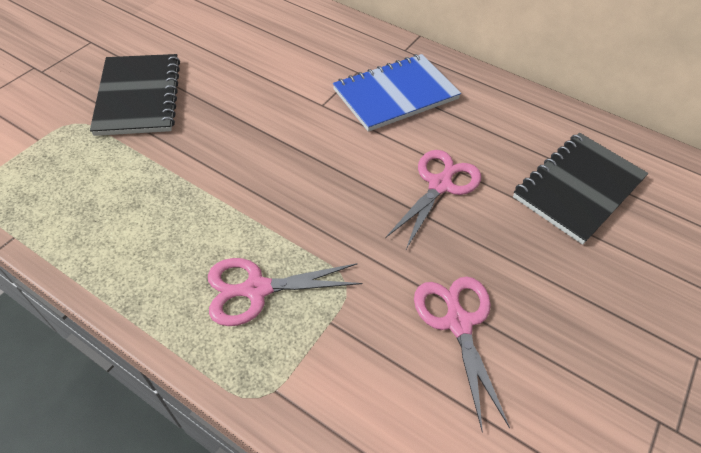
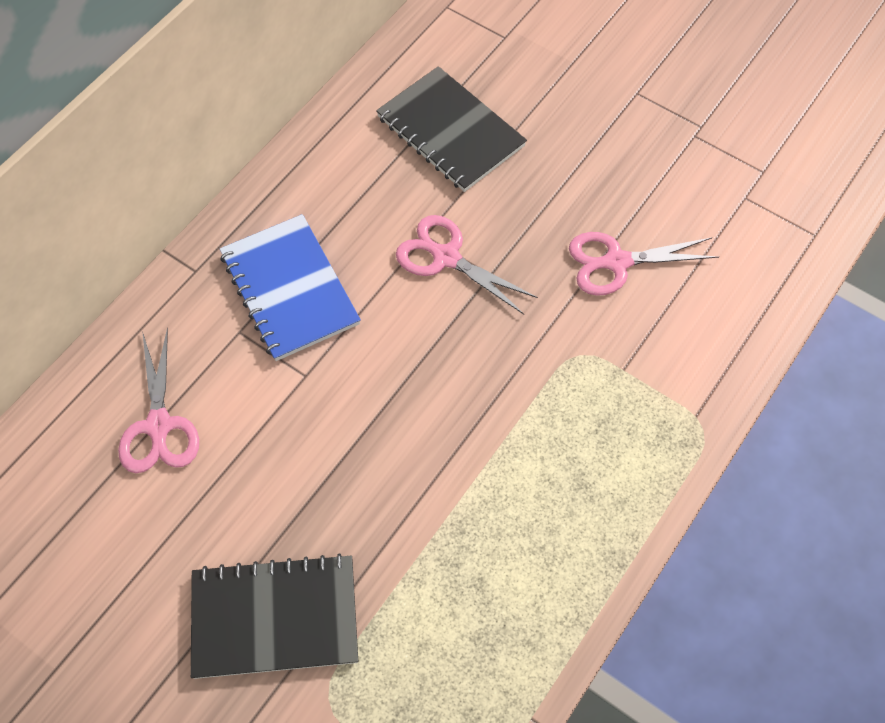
camera: 85 degrees left, 10 degrees up
pink scissors [208,258,362,326] -> pink scissors moved to [118,327,199,473]

